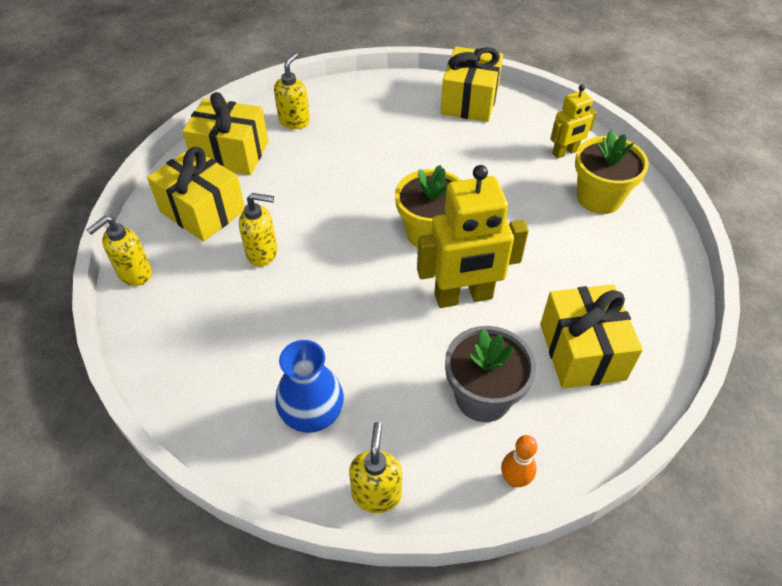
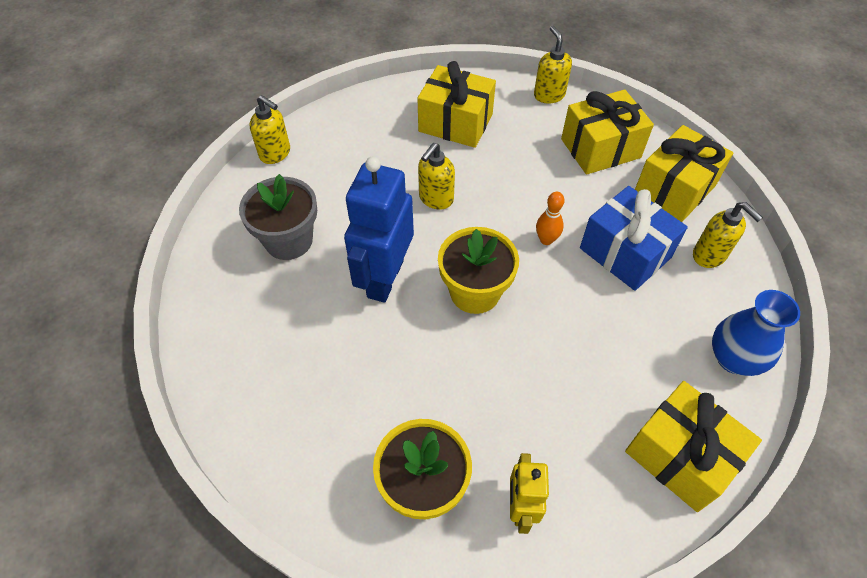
camera: 120 degrees right, 5 degrees up
yellow soap dispenser [239,193,277,267] -> yellow soap dispenser moved to [418,143,455,210]
blue vase [275,340,344,433] -> blue vase moved to [712,290,800,376]
yellow robot [417,165,529,308] -> blue robot [344,156,414,303]
orange bowling pin [501,435,538,488] -> orange bowling pin moved to [536,192,565,245]
yellow gift [540,284,643,389] -> yellow gift moved to [417,61,496,148]
none -> blue gift [580,186,688,291]

